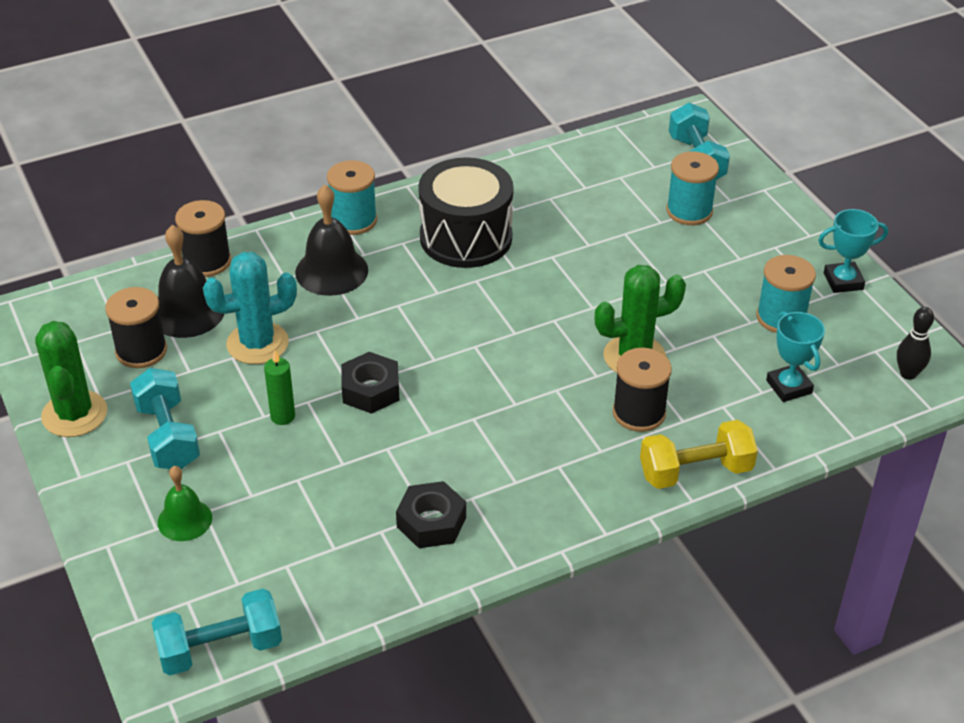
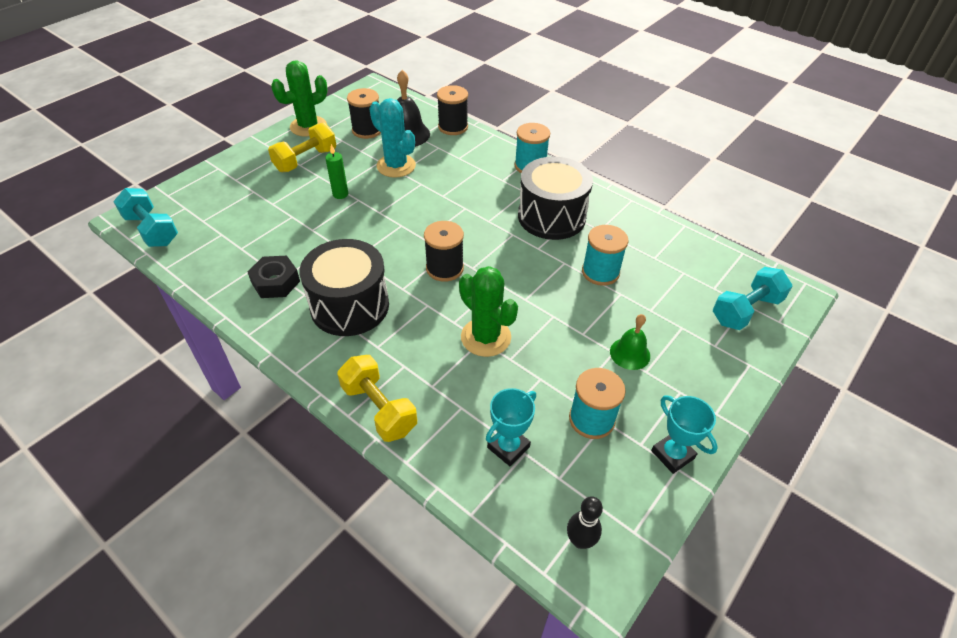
camera: 65 degrees right, 5 degrees up
turquoise dumbbell [130,368,200,469] -> yellow dumbbell [268,123,336,172]
green bell [158,466,212,541] -> green bell moved to [610,314,650,370]
black bell [295,185,368,296] -> none
black nut [341,352,400,414] -> none
black spool [613,348,672,432] -> black spool moved to [424,221,464,282]
turquoise spool [666,151,719,225] -> turquoise spool moved to [582,225,628,286]
none -> black drum [300,239,389,336]

